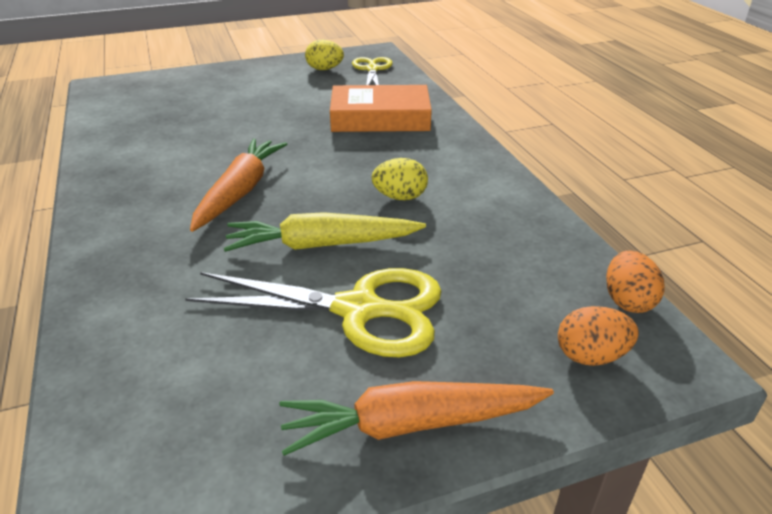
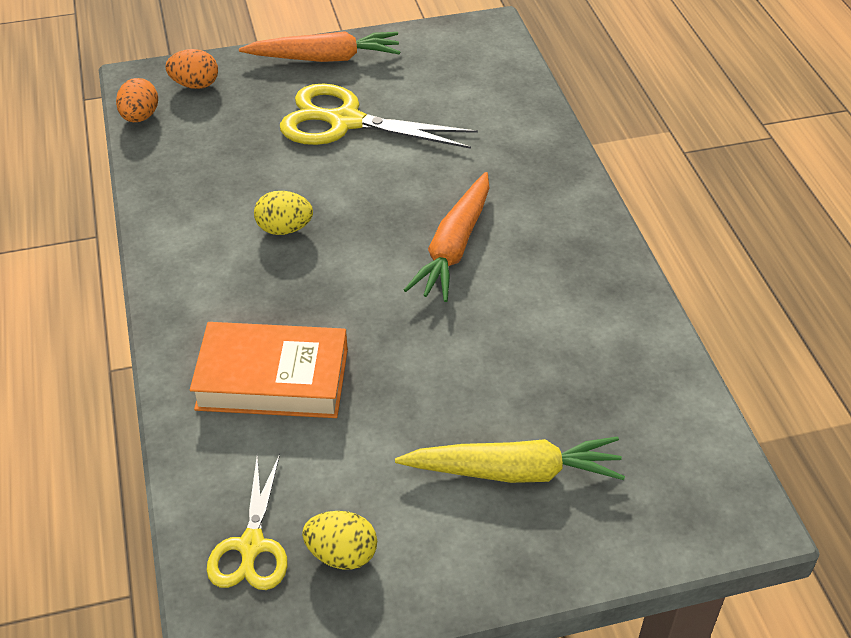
camera: 175 degrees left, 10 degrees up
yellow carrot [224,212,426,252] -> yellow carrot moved to [395,436,625,483]

